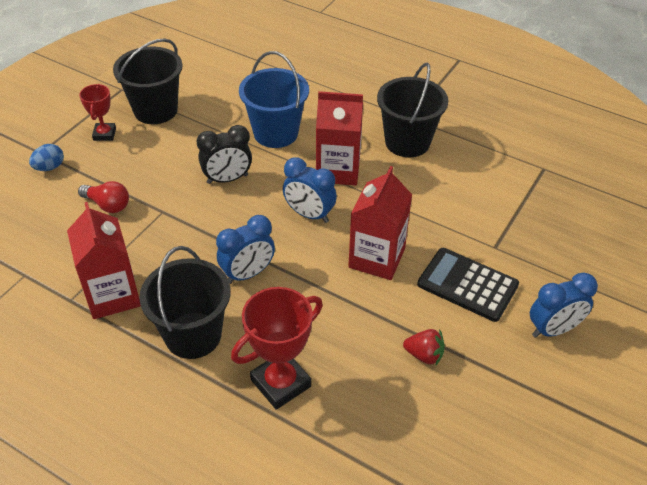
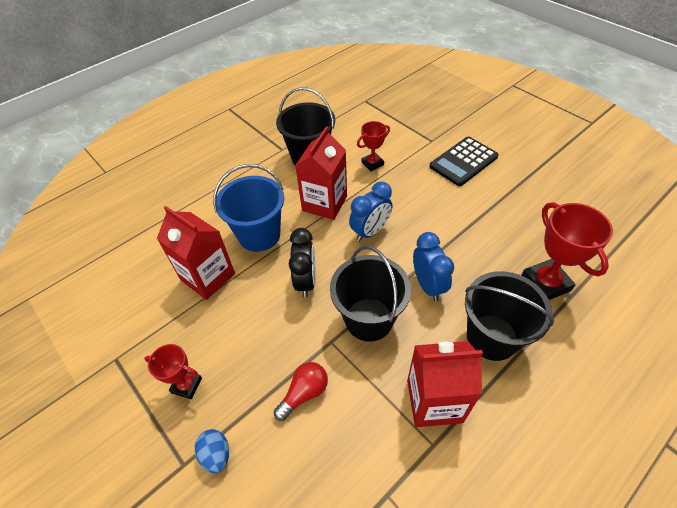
camera: 70 degrees left, 5 degrees up
black bucket [113,38,183,124] -> black bucket moved to [330,245,411,341]
red carton [348,166,412,280] -> red carton moved to [157,206,235,300]
red strawberry [403,329,445,365] -> none
blue clock [530,273,598,338] -> none
none -> red trophy [357,121,390,171]

